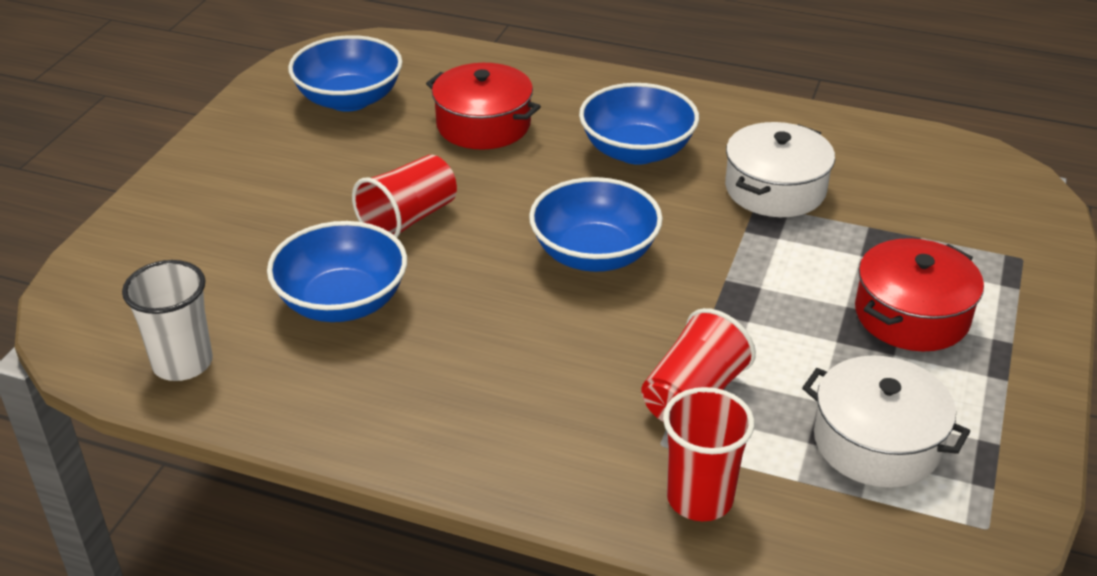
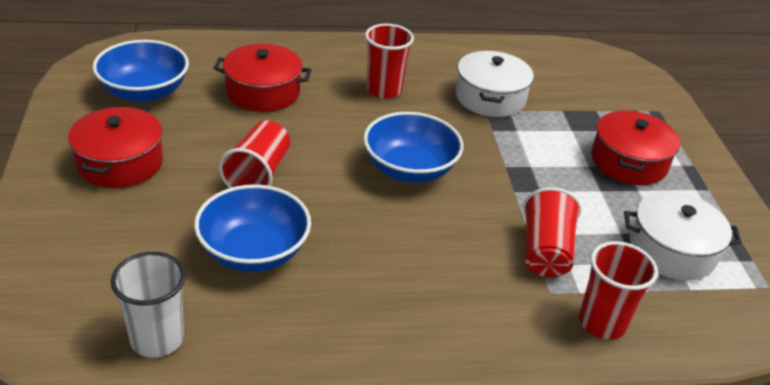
camera: 30 degrees left, 0 degrees up
blue bowl [579,83,699,165] -> red cup [365,24,414,99]
none -> red pot [68,106,163,188]

